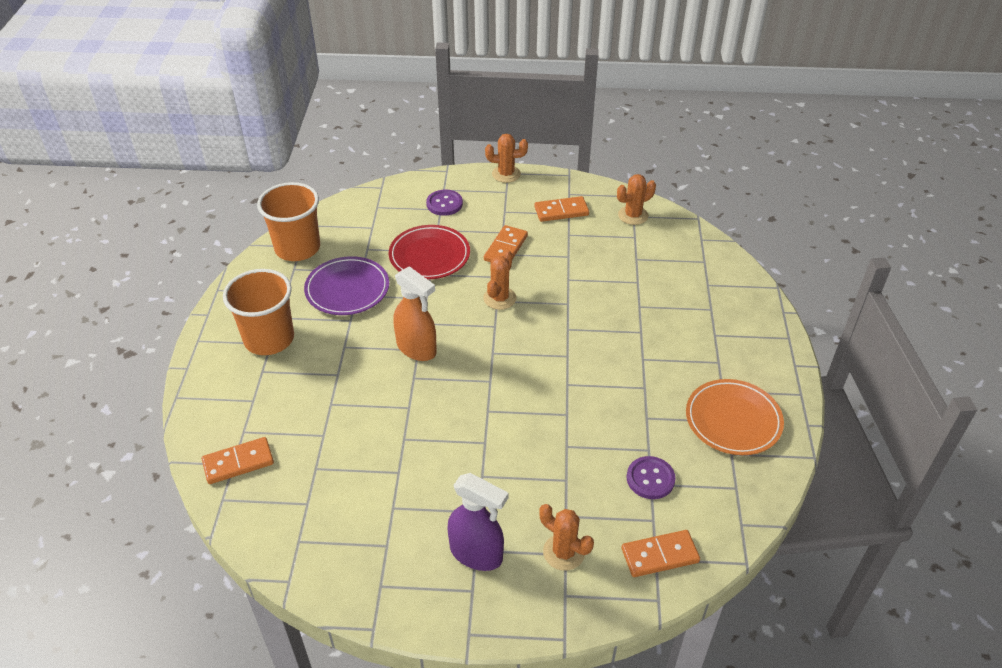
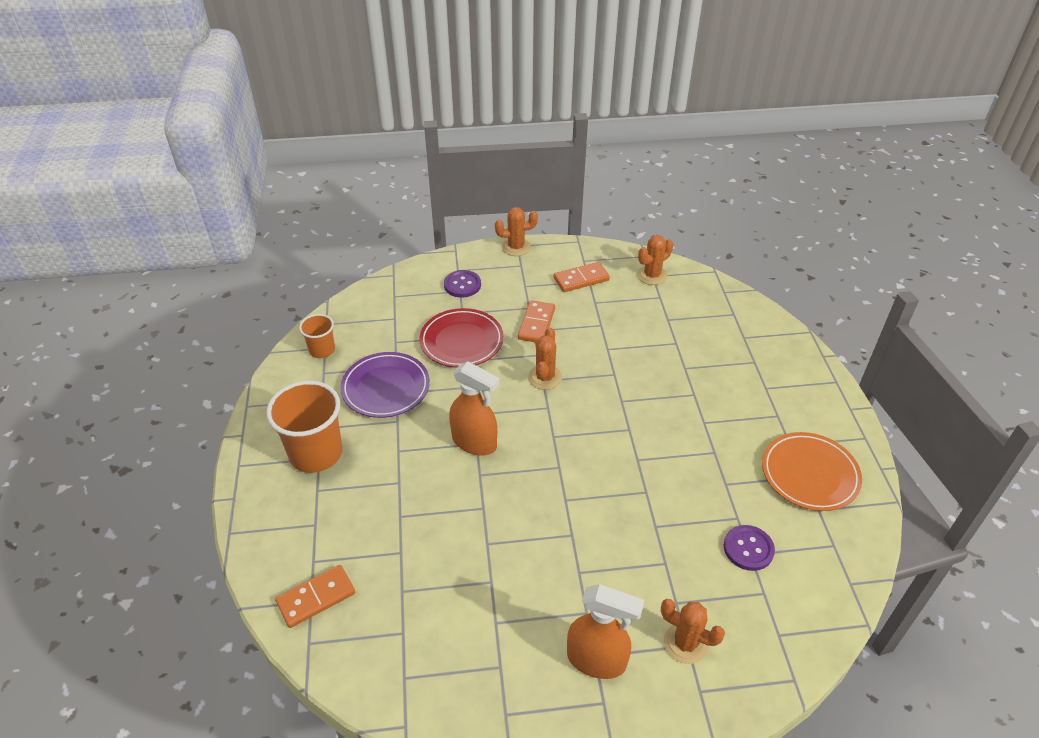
camera: 10 degrees left, 0 degrees up
orange cup [257,182,320,261] -> orange cup [299,314,335,358], size x0.54
purple spray bottle [448,473,508,571] -> orange spray bottle [567,584,644,679]
orange domino [621,530,700,577] -> none

